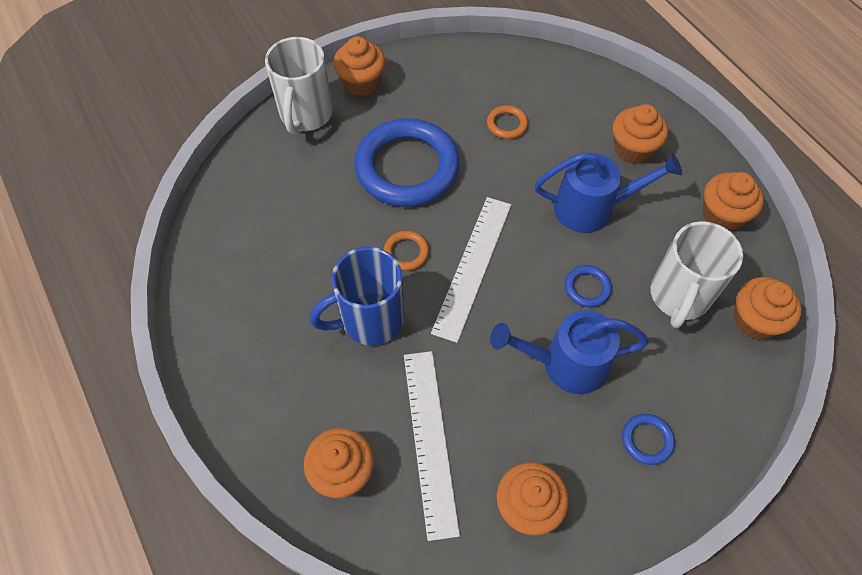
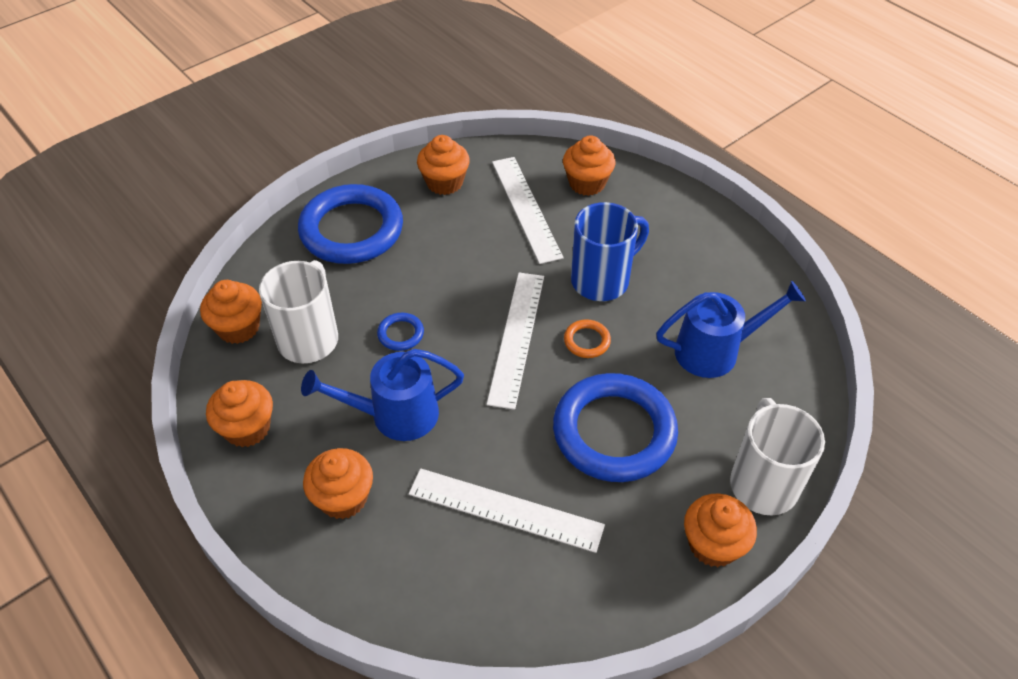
camera: 170 degrees right, 10 degrees down
orange ring [487,105,528,139] -> white ruler [409,468,605,553]
blue watering can [490,310,649,394] -> blue watering can moved to [656,280,806,378]
blue ring [622,414,675,465] -> blue ring [298,184,403,264], size x2.45

